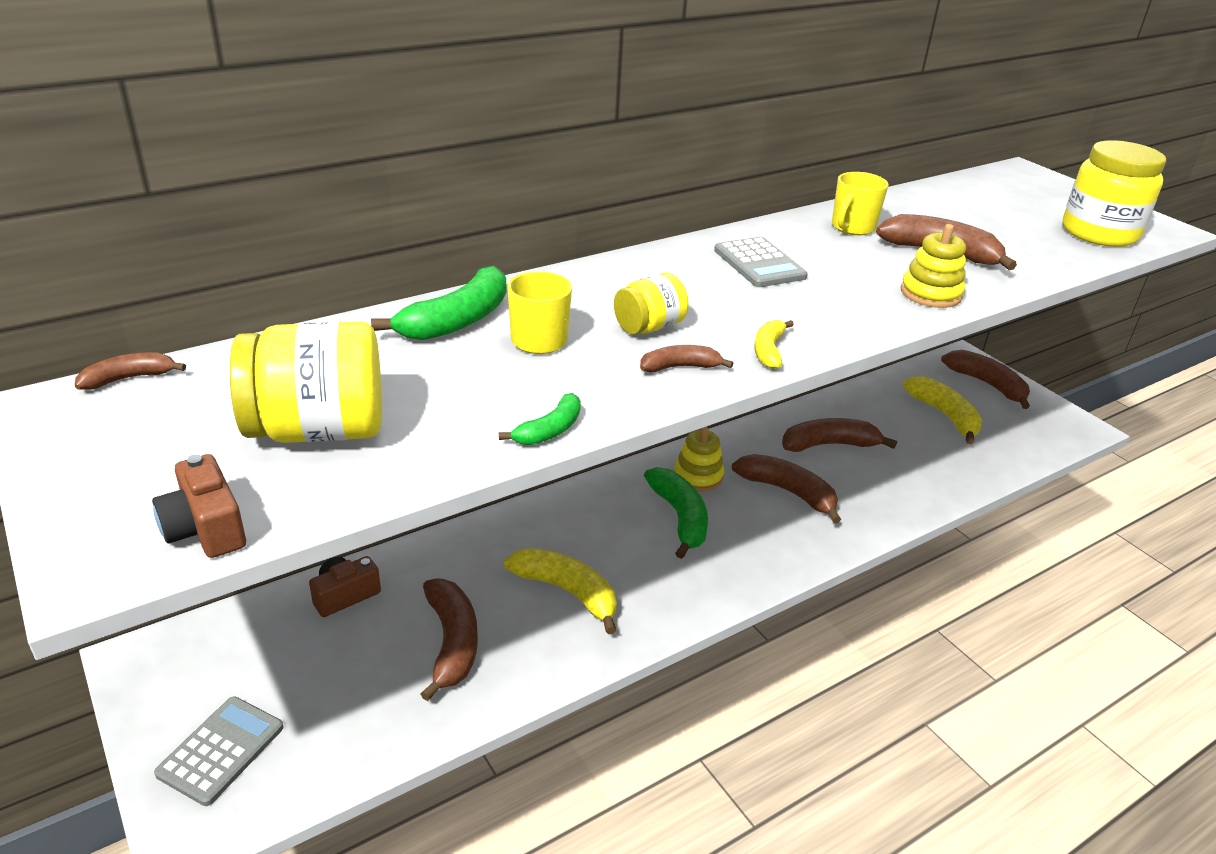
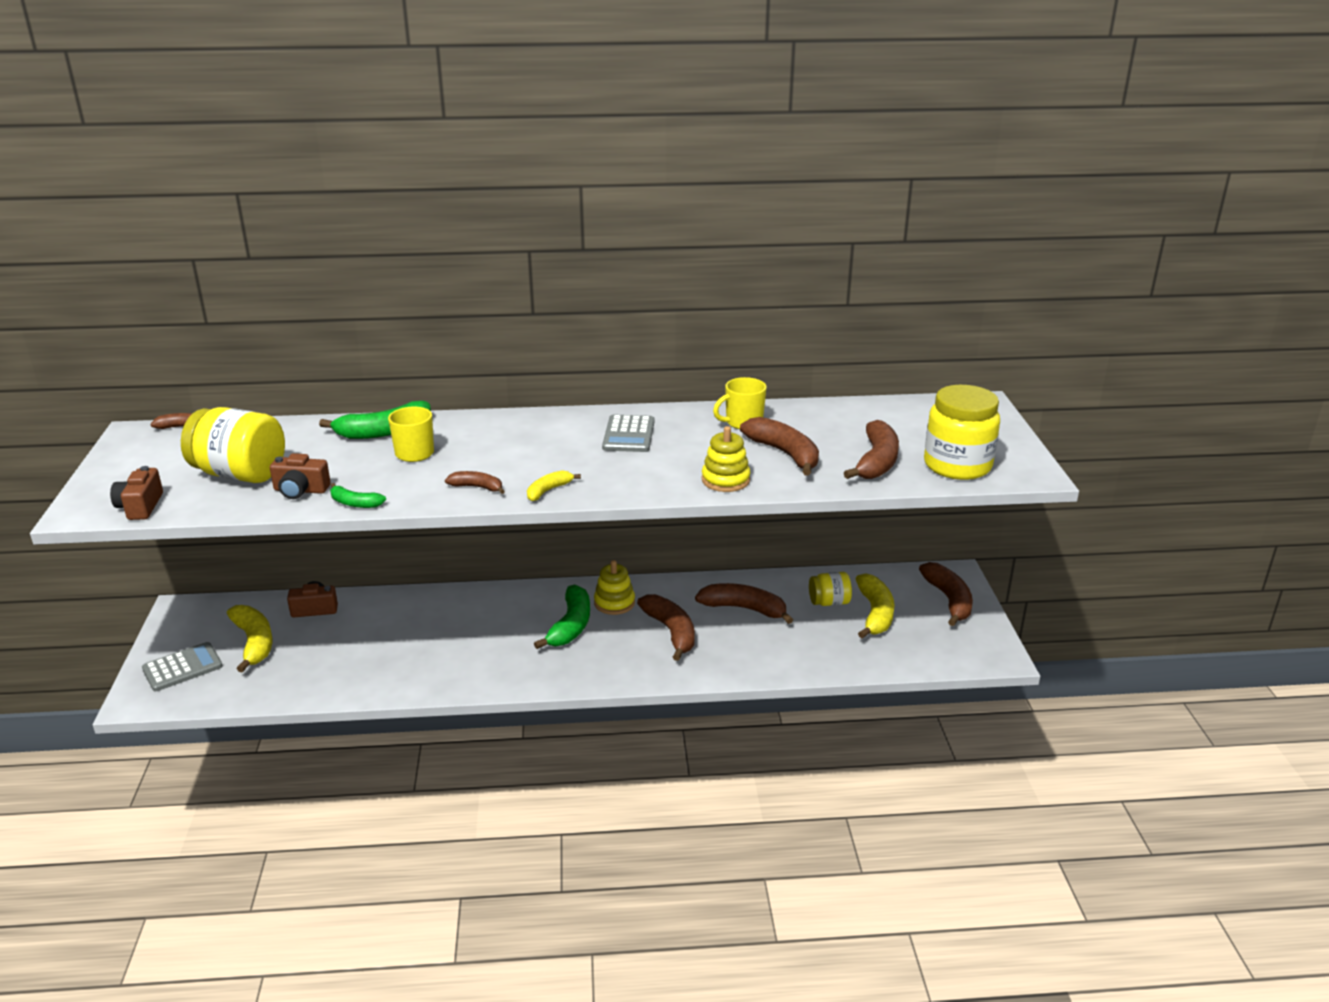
camera: 30 degrees right, 5 degrees down
brown banana [421,579,478,701] -> brown banana moved to [844,420,899,479]
green banana [499,393,581,445] -> green banana turned 45 degrees clockwise [330,483,386,508]
yellow banana [504,548,617,634] -> yellow banana moved to [227,605,272,673]
yellow jar [614,273,688,334] -> yellow jar moved to [809,572,852,606]
none -> brown camera [270,453,331,499]

